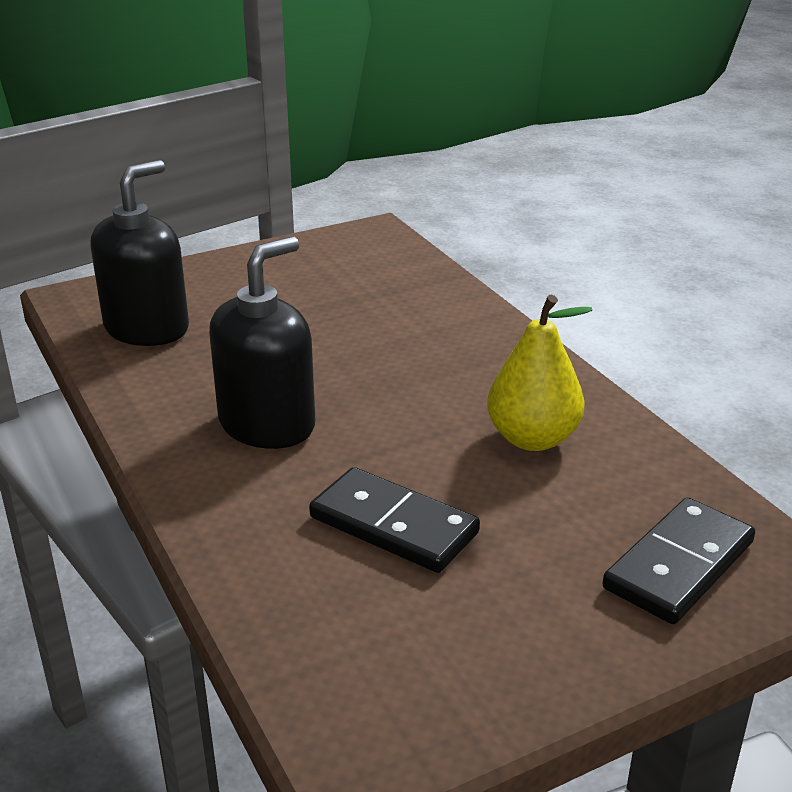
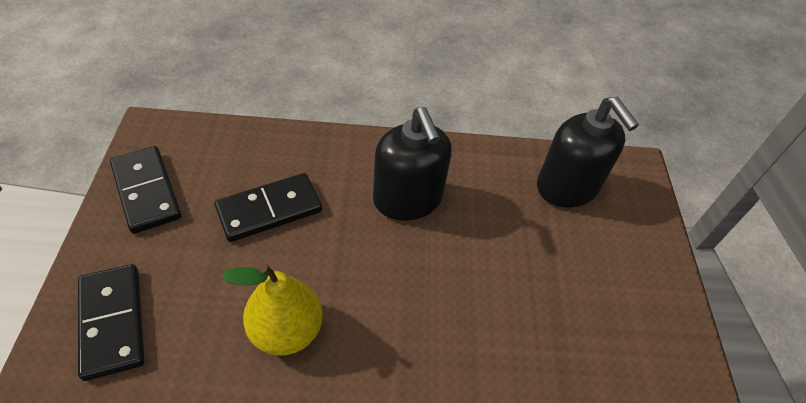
camera: 115 degrees right, 20 degrees up
none -> black domino [110,146,182,234]

